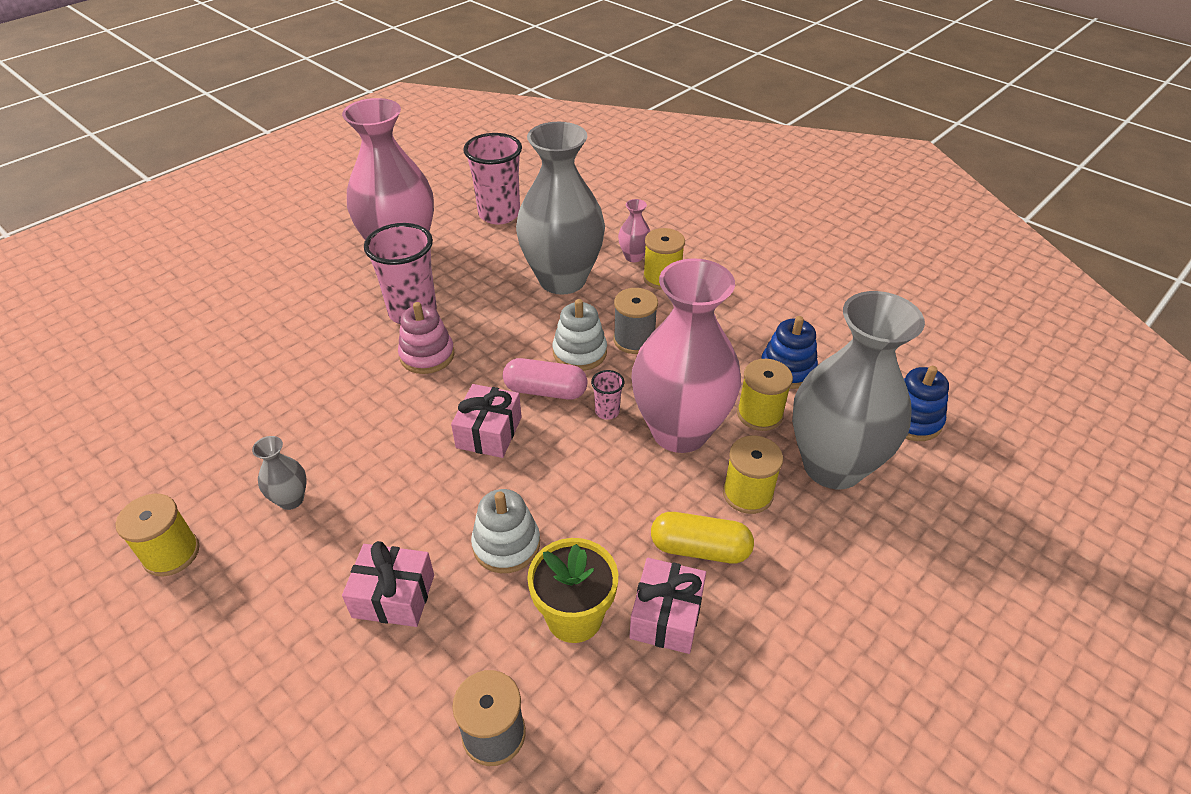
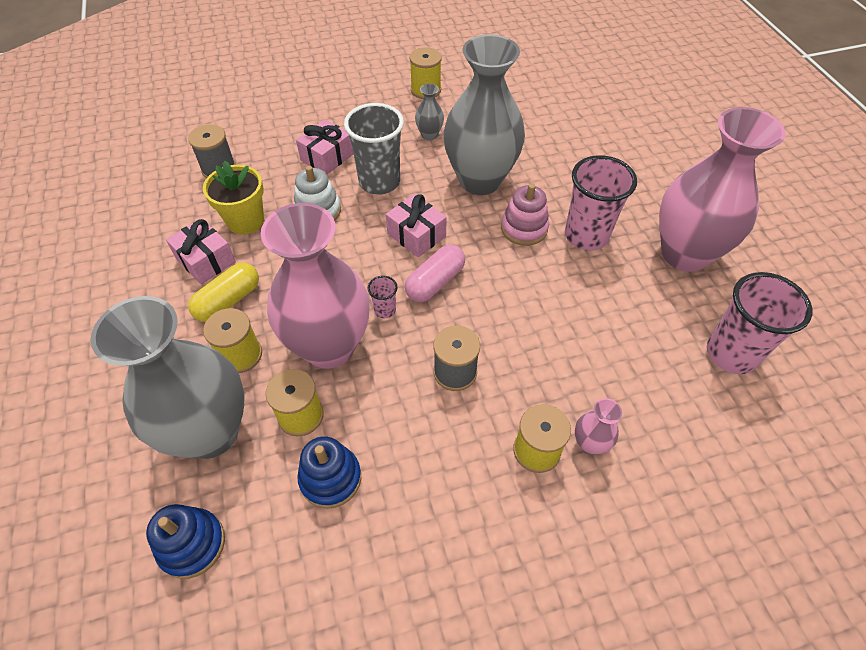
camera: 120 degrees right, 10 degrees up
grey vase [516,122,605,295] -> grey vase moved to [443,34,525,195]
white stacking toy [553,299,607,371] -> none
none -> grey cup [344,103,404,195]

